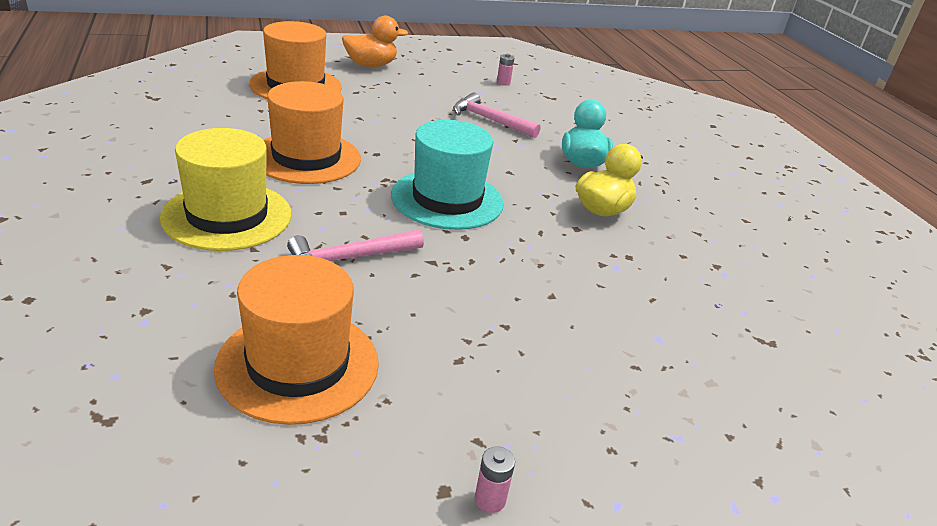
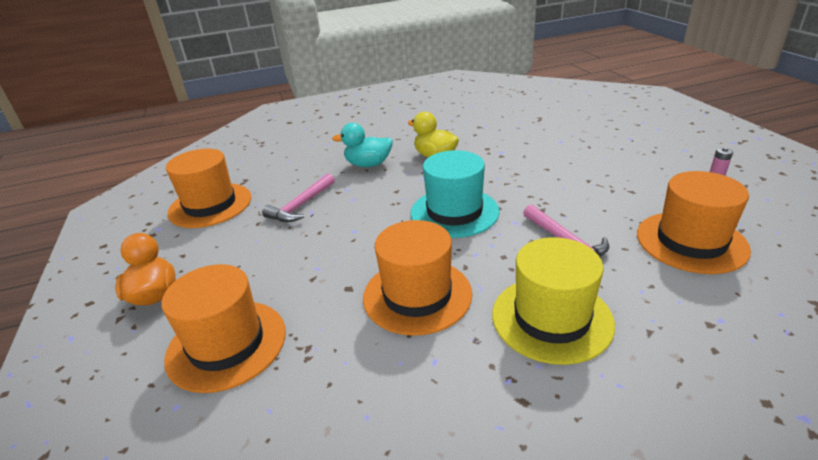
camera: 85 degrees left, 0 degrees up
pink battery [497,54,514,86] -> orange hat [166,148,251,228]

